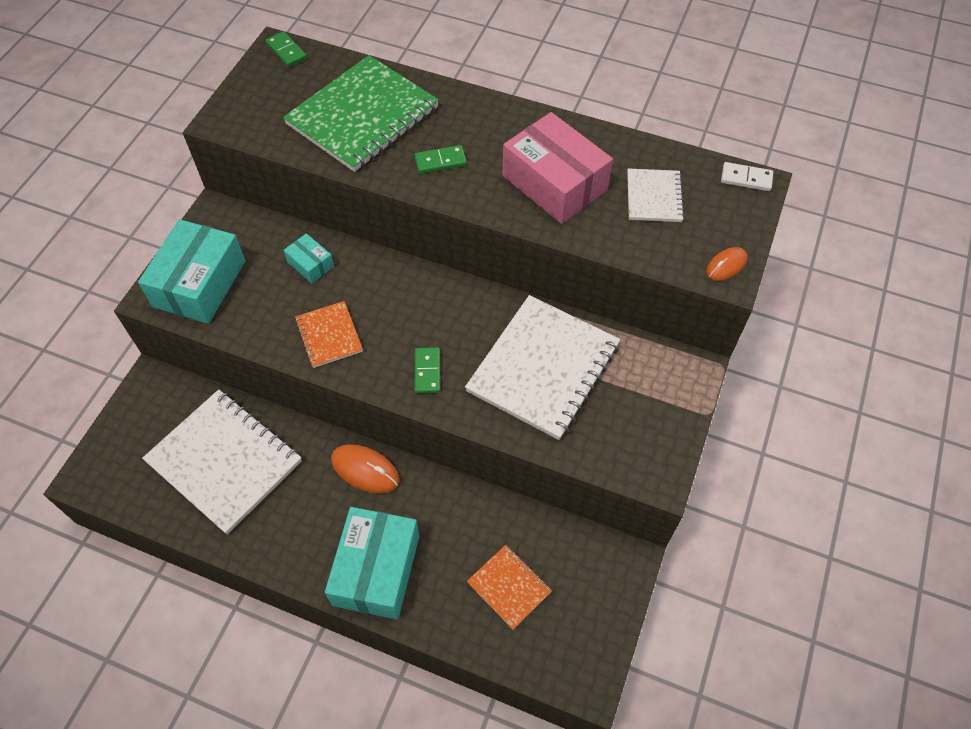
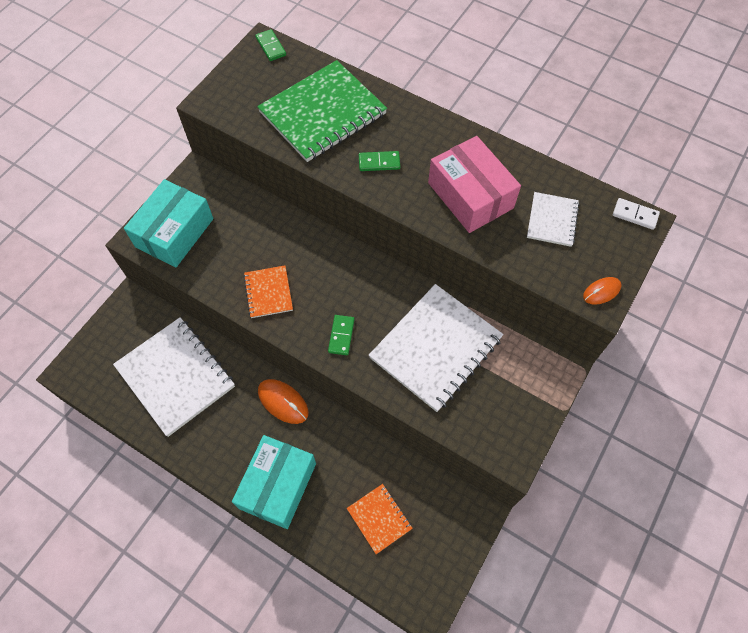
camera: 10 degrees right, 5 degrees up
turquoise box [284,233,334,283] -> none

